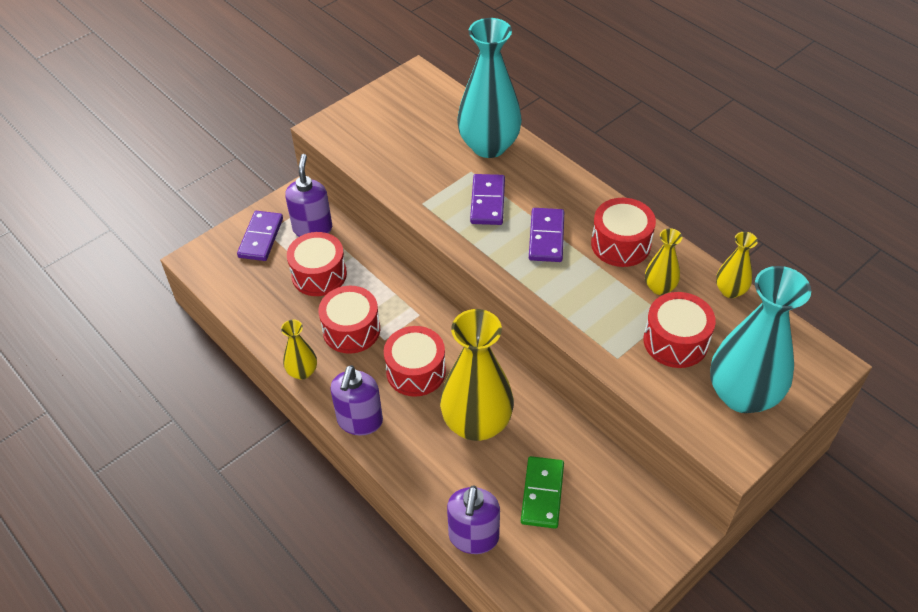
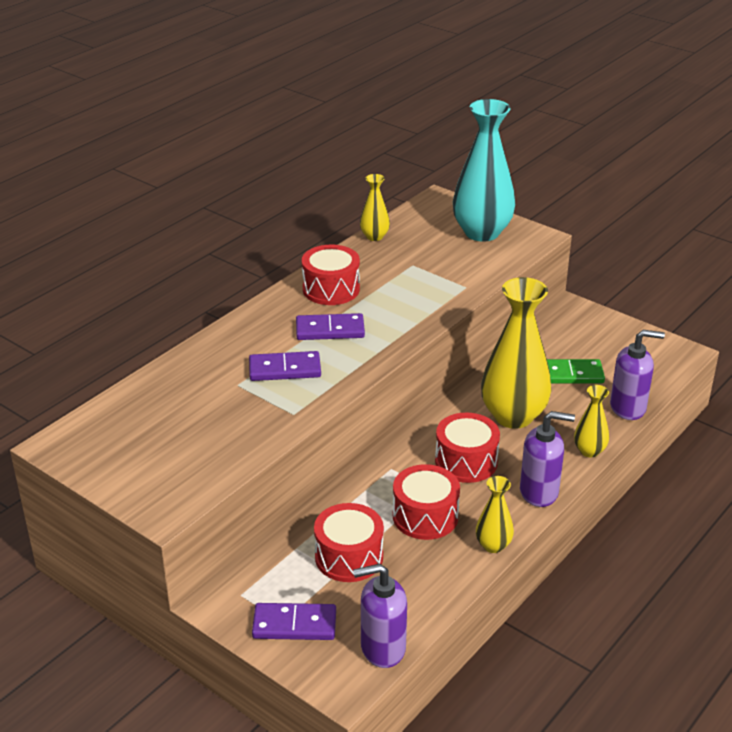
camera: 100 degrees left, 15 degrees down
purple soap dispenser [285,154,332,237] -> purple soap dispenser moved to [353,564,407,668]
turquoise vase [457,18,522,158] -> none
red drum [643,292,716,368] -> none
yellow vase [645,228,682,295] -> yellow vase moved to [574,385,609,457]

